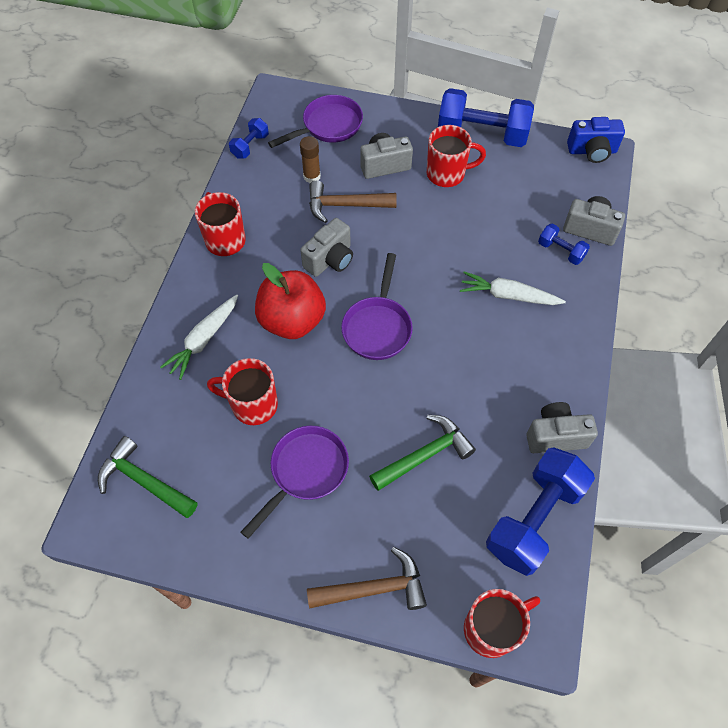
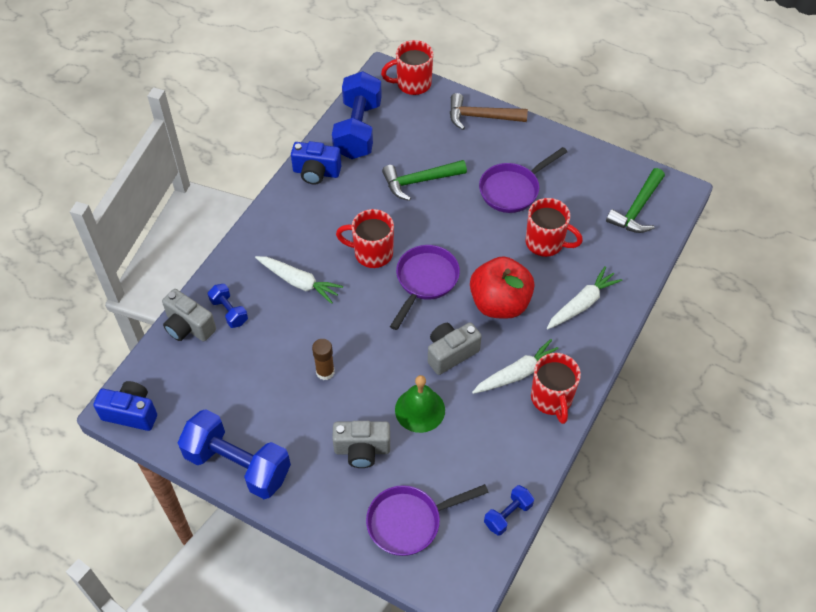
camera: 165 degrees left, 5 degrees down
green hammer [98,436,198,518] -> green hammer turned 75 degrees clockwise [606,168,665,233]
brown glue stick [300,136,321,183] -> brown glue stick moved to [312,339,335,380]
brown hammer [309,181,397,223] -> green bell [395,375,445,433]
red mug [427,125,486,187] -> red mug moved to [336,209,394,268]
blue dumbbell [486,447,595,576] -> blue dumbbell turned 45 degrees counterclockwise [332,71,382,159]
grey camera [526,402,598,453] -> blue camera [291,141,341,184]
none -> white carrot [472,339,558,394]

